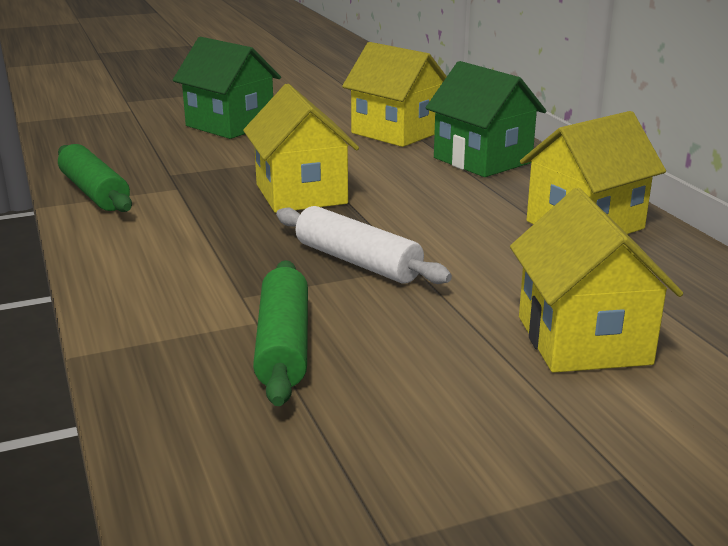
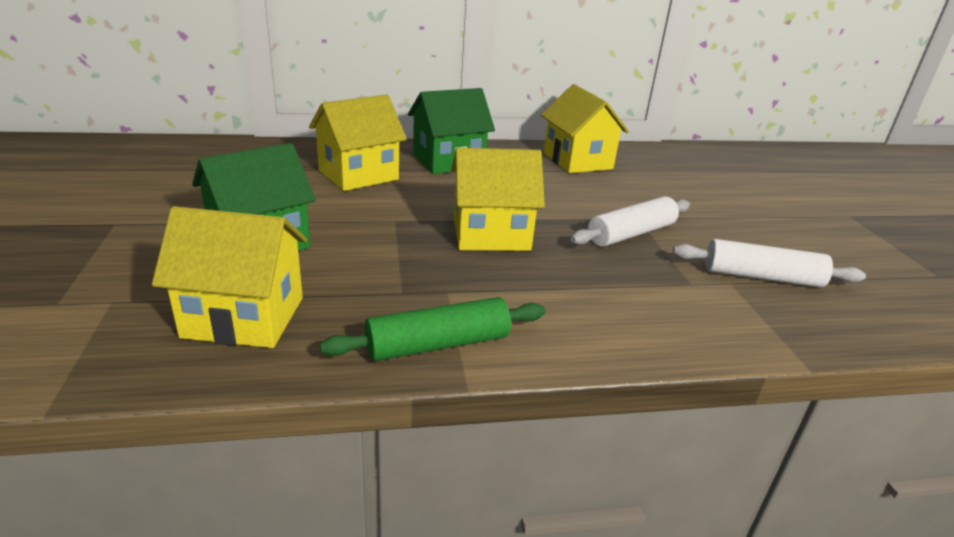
camera: 80 degrees left, 5 degrees up
green rolling pin [253,260,308,406] -> white rolling pin [673,239,866,287]
yellow house [510,188,683,373] -> yellow house moved to [152,206,307,348]

